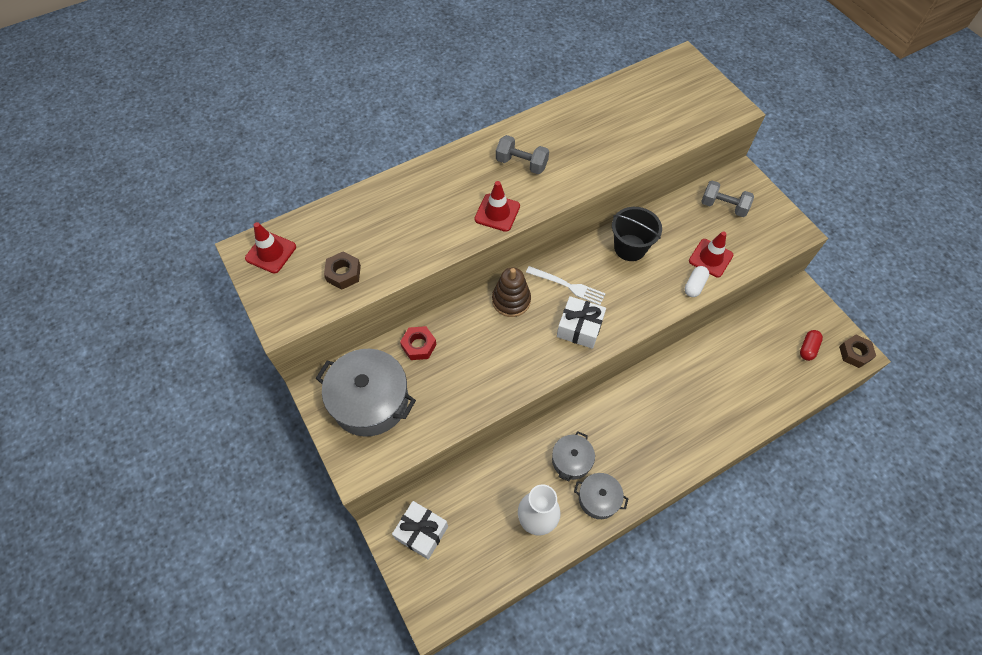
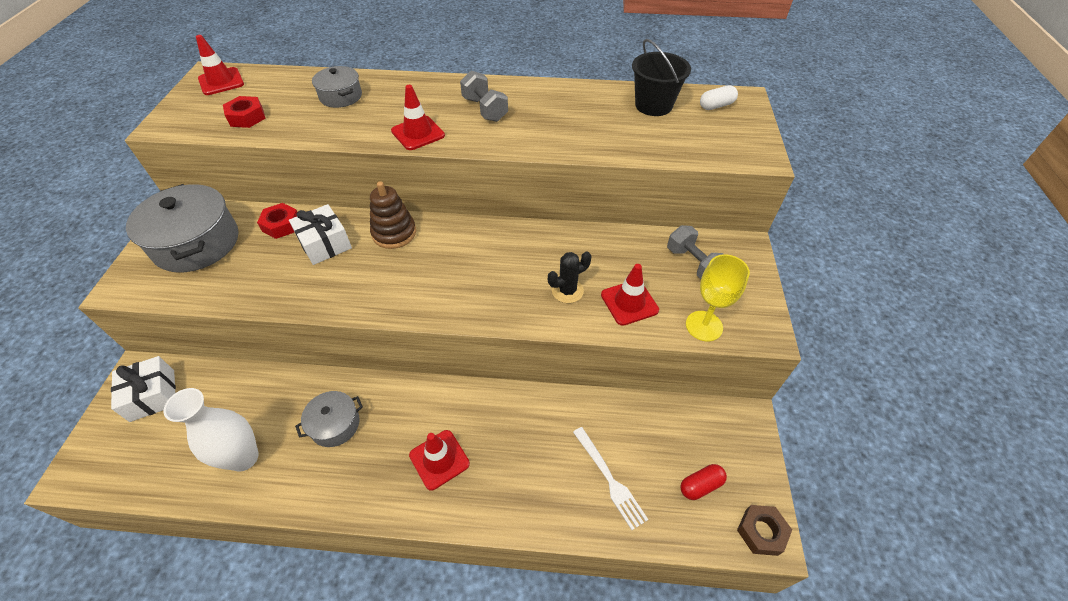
camera: 35 degrees right, 10 degrees down
brown nut [324,251,361,290] -> red nut [223,96,266,128]
white fork [526,266,605,305] -> white fork moved to [573,427,648,530]
white gift [557,296,606,349] -> white gift moved to [289,204,352,265]
grey pot [574,473,629,519] -> grey pot moved to [312,66,362,108]
black bucket [612,207,662,261] -> black bucket moved to [632,39,691,116]
white capsule [685,266,709,297] -> white capsule moved to [700,85,738,110]
none -> red traffic cone [409,430,470,490]
none -> black cactus [548,252,591,303]
none -> yellow goblet [686,254,750,341]

